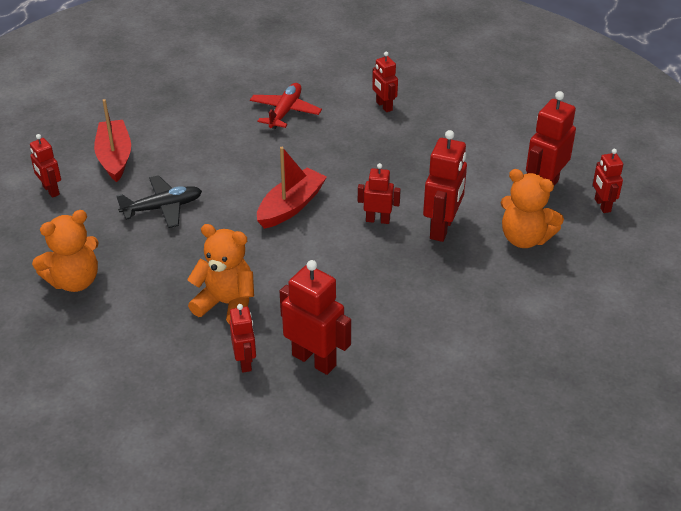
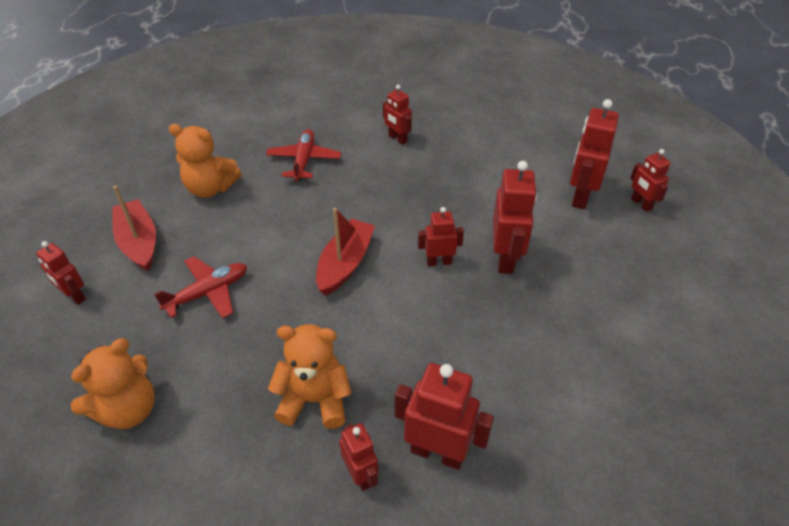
camera: 15 degrees left, 5 degrees up
black plane [116,175,202,228] -> red plane [154,256,247,319]
orange teddy bear [501,169,564,248] -> orange teddy bear moved to [169,124,242,198]

